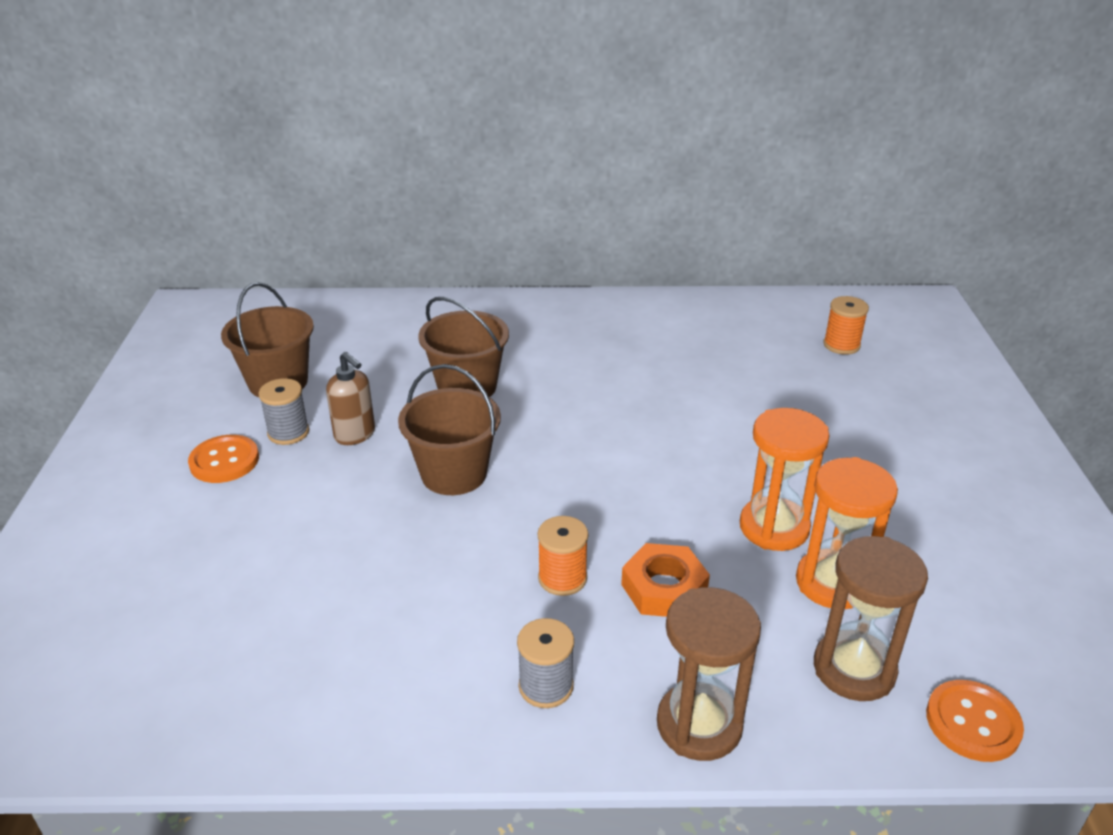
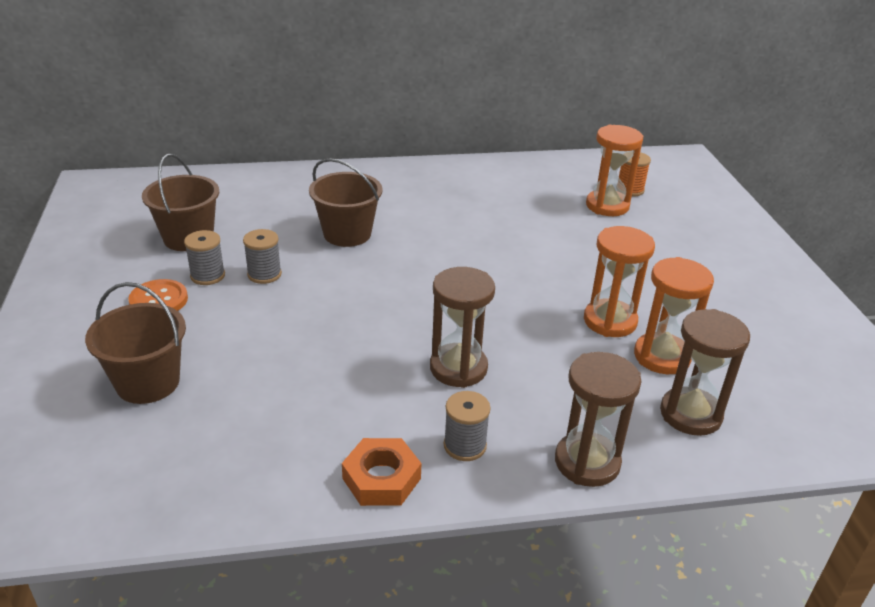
camera: 10 degrees left, 0 degrees up
brown soap dispenser [326,352,375,445] -> grey spool [243,229,282,284]
brown bucket [398,364,501,495] -> brown bucket moved to [85,282,186,404]
orange spool [537,516,588,596] -> brown hourglass [430,267,495,388]
orange nut [621,543,710,617] -> orange nut moved to [342,438,421,506]
orange button [926,680,1024,762] -> none
none -> orange hourglass [586,125,643,216]

